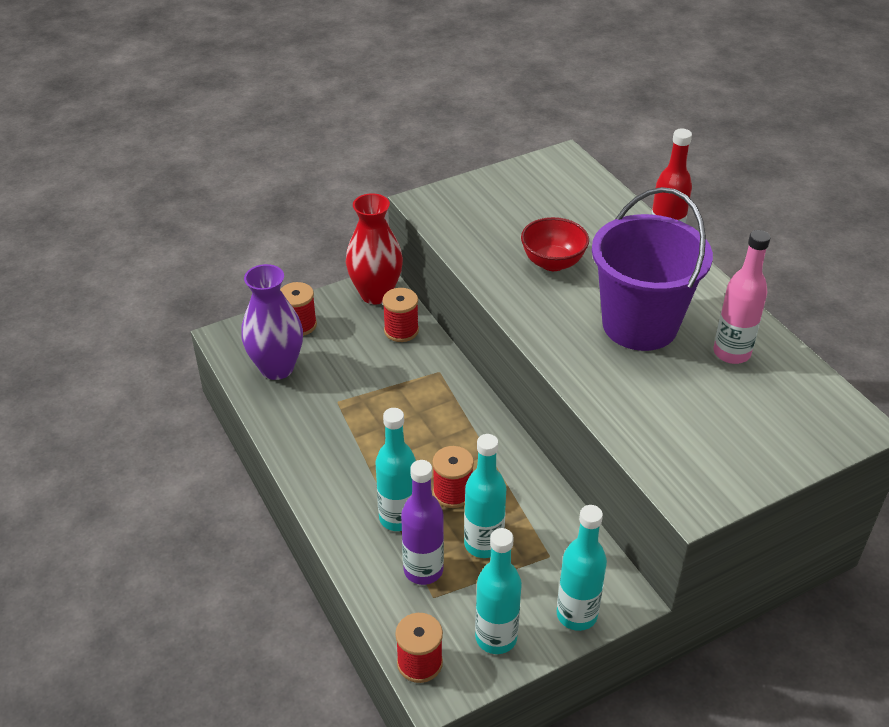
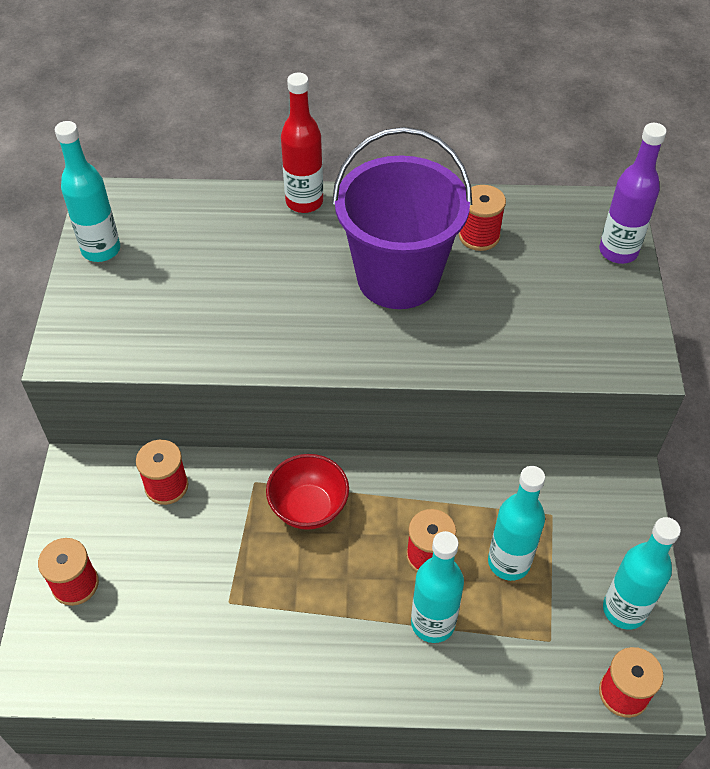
camera: 60 degrees left, 10 degrees up
purple vase [241,264,303,380] -> none
red vase [346,193,403,304] -> none
purple bottle [401,460,444,585] -> purple bottle moved to [599,123,667,264]
red bowl [521,217,589,271] -> red bowl moved to [266,454,349,530]
turquoise bottle [557,505,607,631] -> turquoise bottle moved to [55,121,120,262]
pink bottle [713,230,771,364] -> red spool [459,185,506,251]

